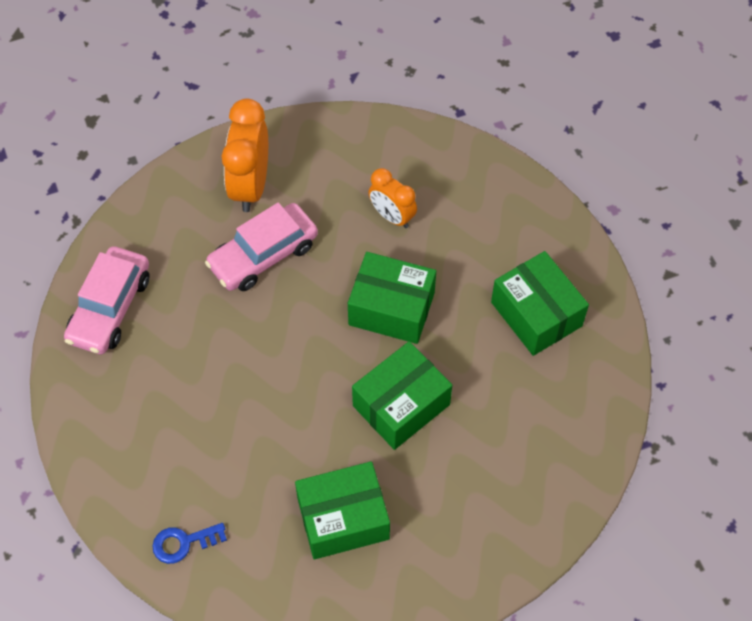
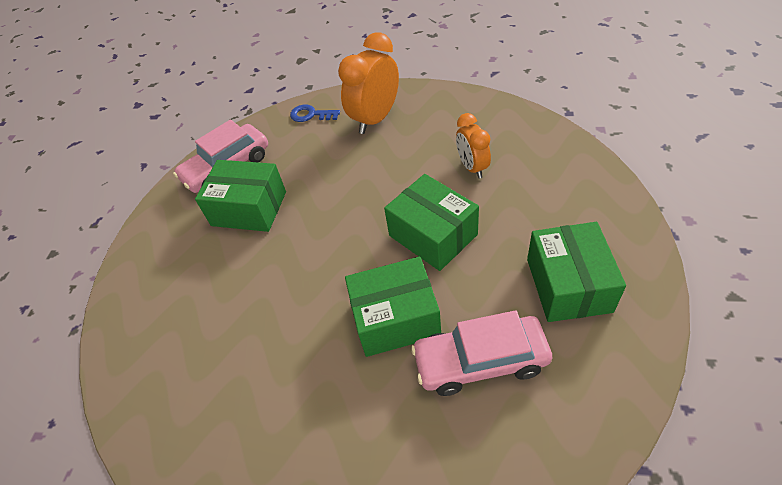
camera: 35 degrees right, 10 degrees down
blue key [152,523,227,564] -> blue key moved to [290,104,340,122]
pink car [205,203,318,291] -> pink car moved to [411,310,552,396]
green box [295,461,390,559] -> green box moved to [195,160,286,232]

